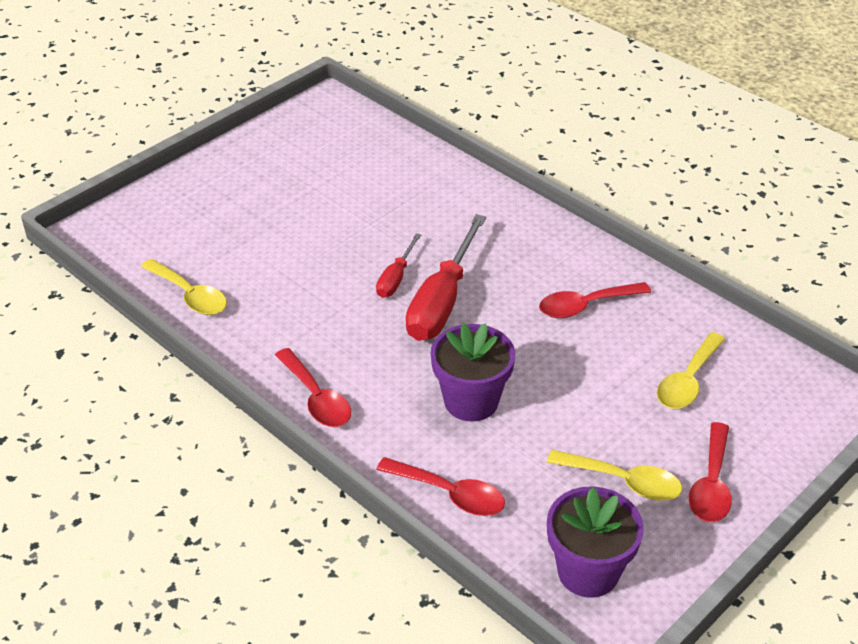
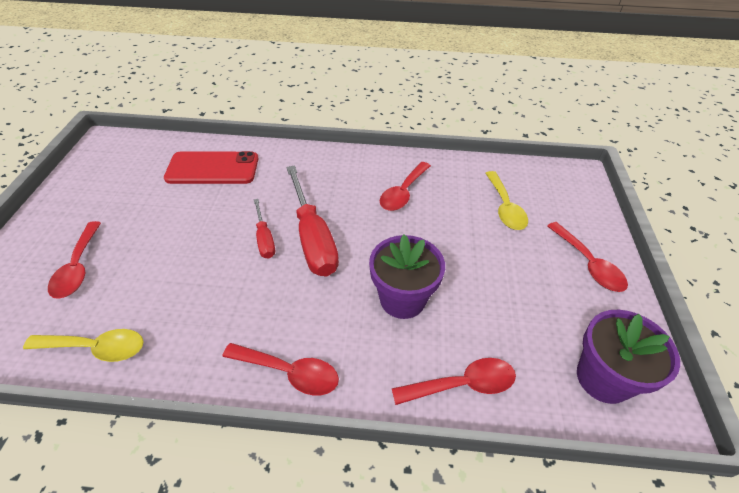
camera: 40 degrees left, 5 degrees up
yellow spoon [547,450,682,501] -> none
none -> red spoon [48,221,101,299]
none -> red phone [164,151,258,184]

